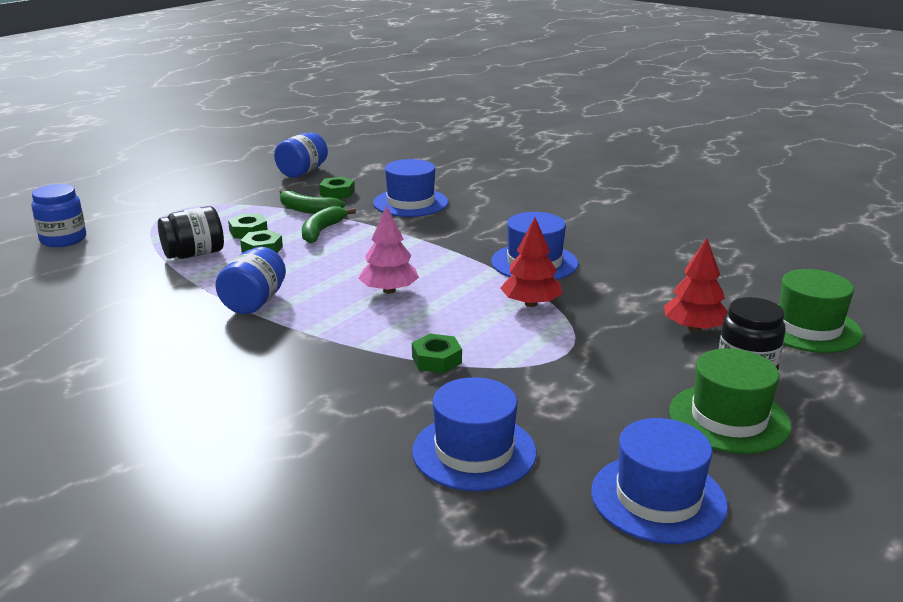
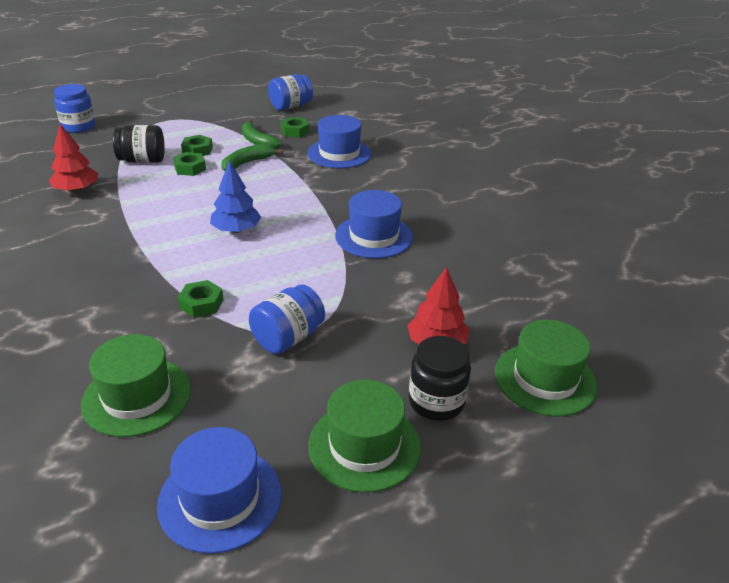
camera: 25 degrees right, 10 degrees up
blue jar [215,247,286,314] -> blue jar moved to [249,284,325,354]
pink tree [358,205,419,294] -> blue tree [210,161,261,233]
blue hat [412,377,537,491] -> green hat [81,334,191,437]
red tree [500,217,562,307] -> red tree moved to [49,124,98,193]

